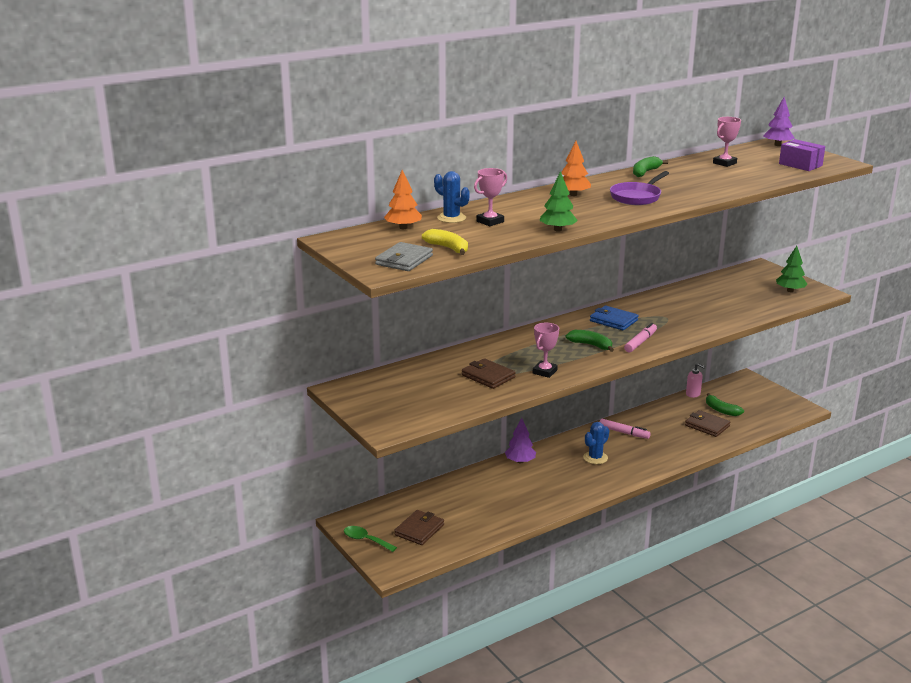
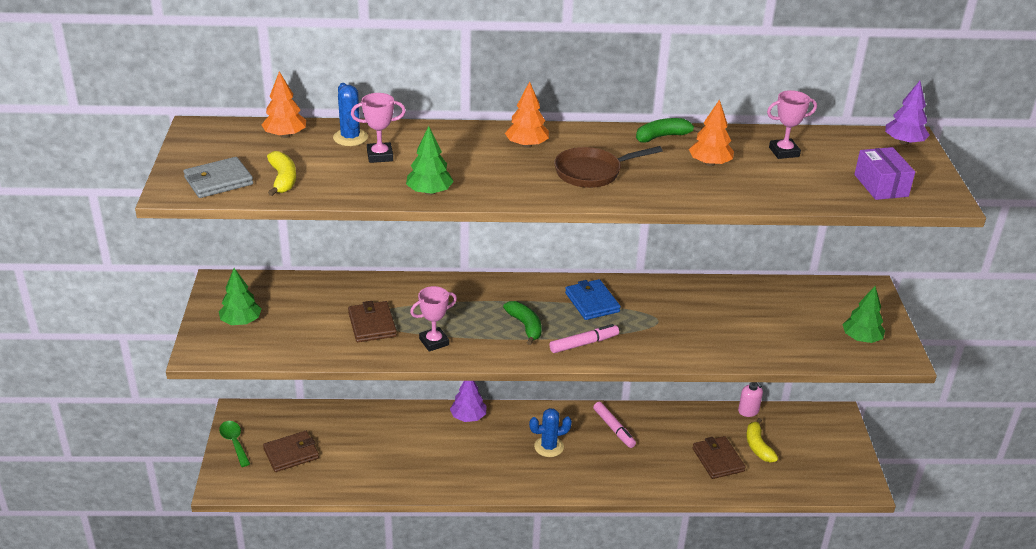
camera: 30 degrees right, 10 degrees up
purple pan [610,171,669,205] -> brown pan [554,146,663,188]
green banana [706,393,744,416] -> yellow banana [746,418,778,462]
none -> green tree [219,268,262,325]
none -> orange tree [689,99,734,166]

